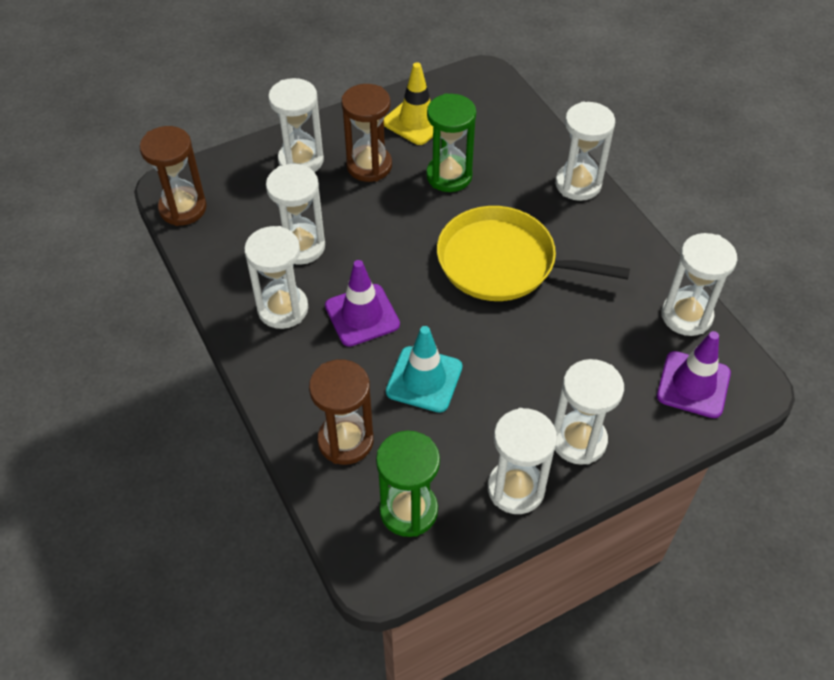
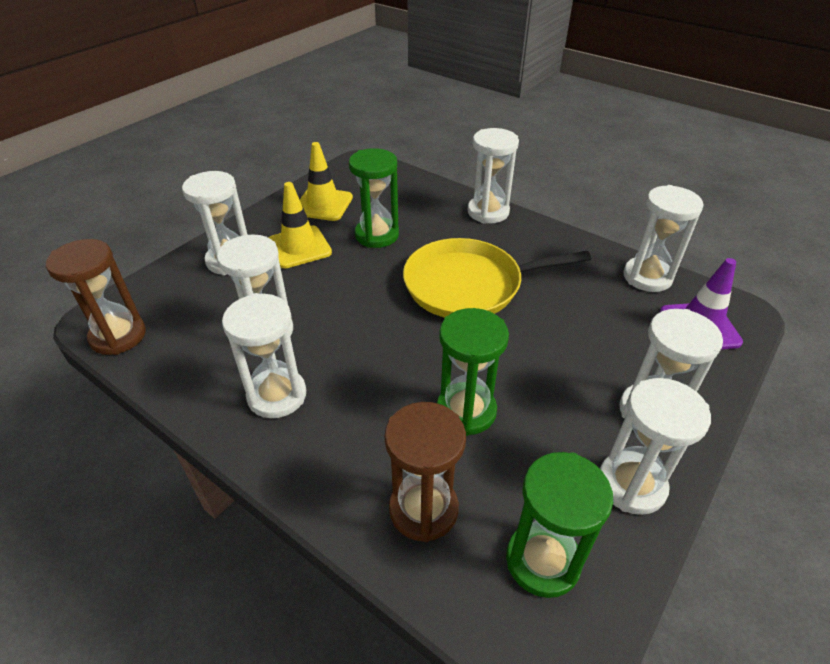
camera: 25 degrees left, 10 degrees down
purple traffic cone [325,260,400,347] -> none
brown hourglass [341,84,392,182] -> yellow traffic cone [268,182,332,268]
turquoise traffic cone [386,326,462,413] -> green hourglass [437,308,509,436]

